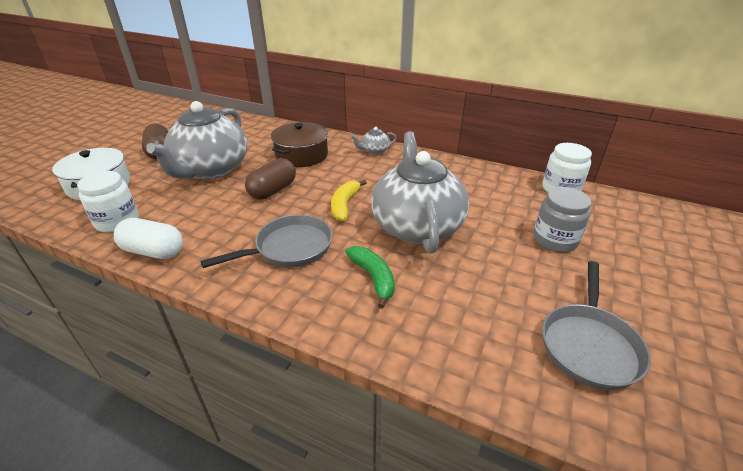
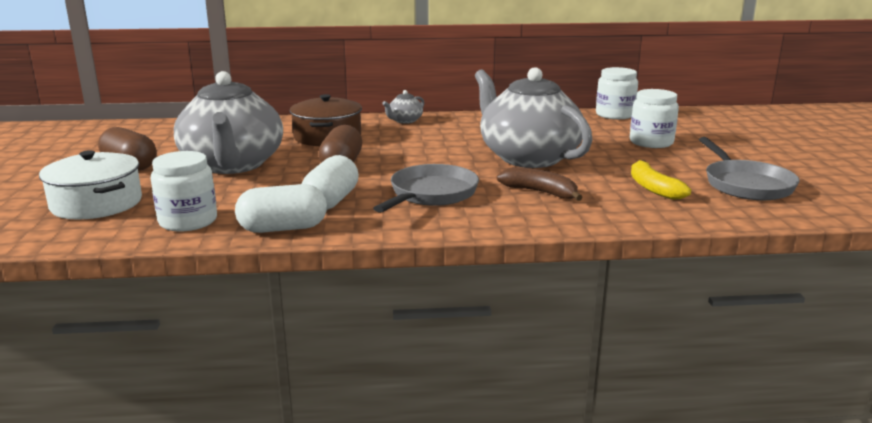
camera: 30 degrees left, 15 degrees down
yellow banana [331,180,367,221] -> yellow banana moved to [631,160,691,200]
green banana [345,246,395,309] -> brown banana [497,167,583,201]
grey jar [533,187,591,252] -> white jar [630,89,679,148]
none -> white capsule [302,155,359,210]

